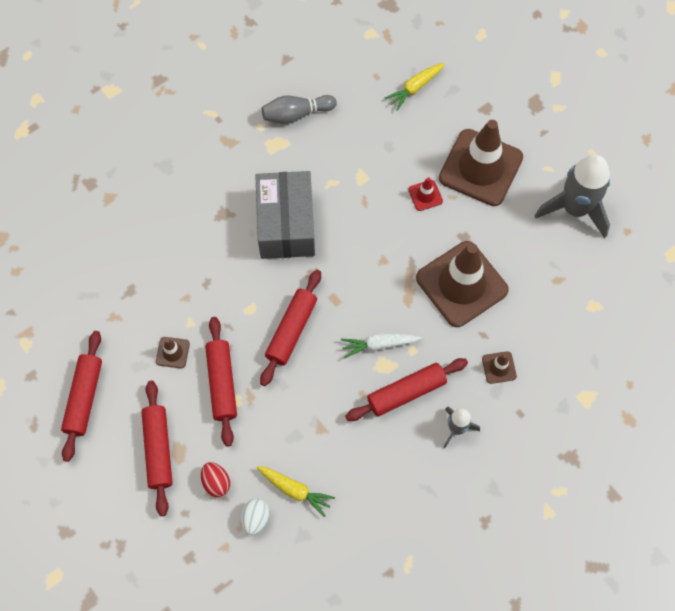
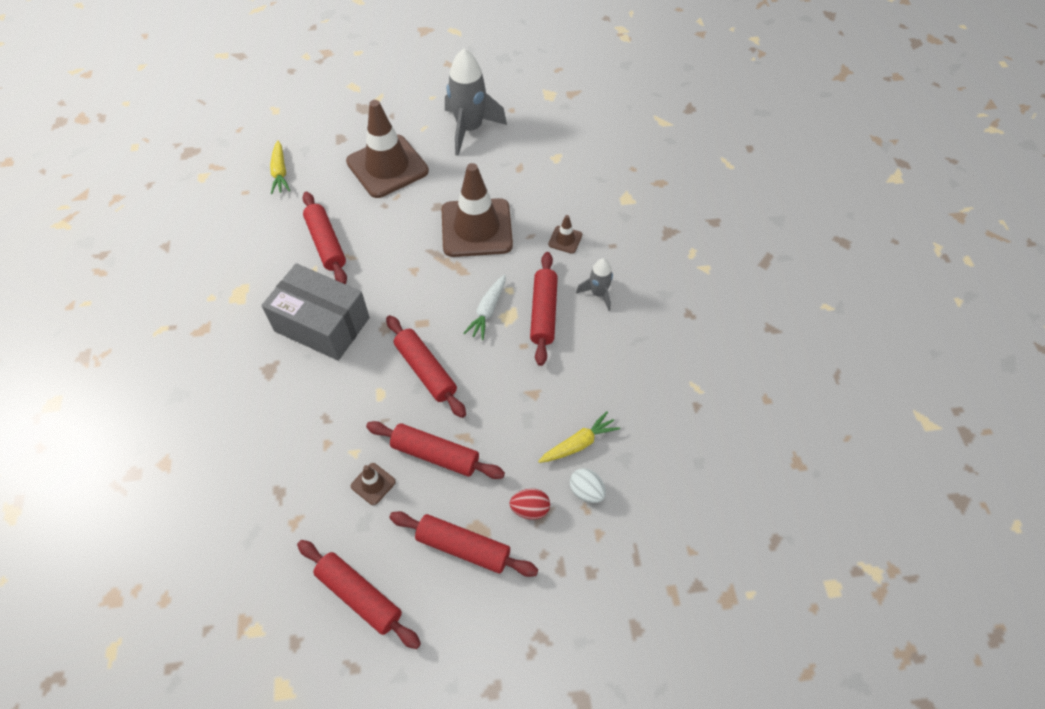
camera: 60 degrees left, 10 degrees down
grey bowling pin [262,95,337,124] -> none
red traffic cone [408,177,443,211] -> none
none -> red rolling pin [302,192,347,284]

